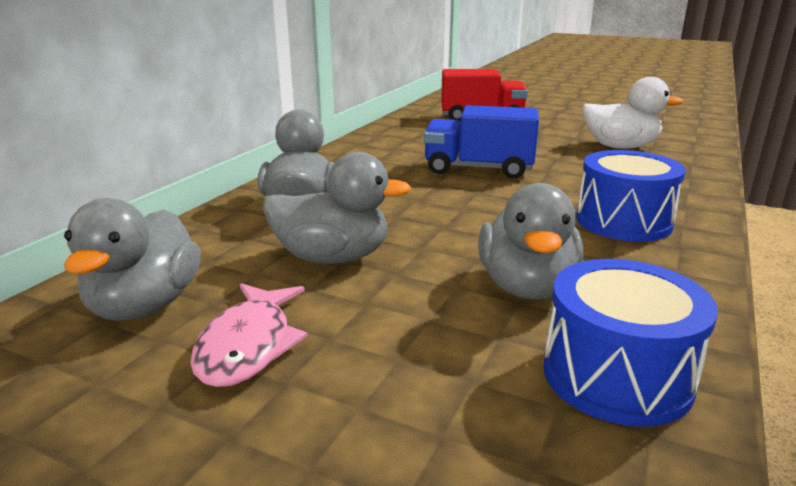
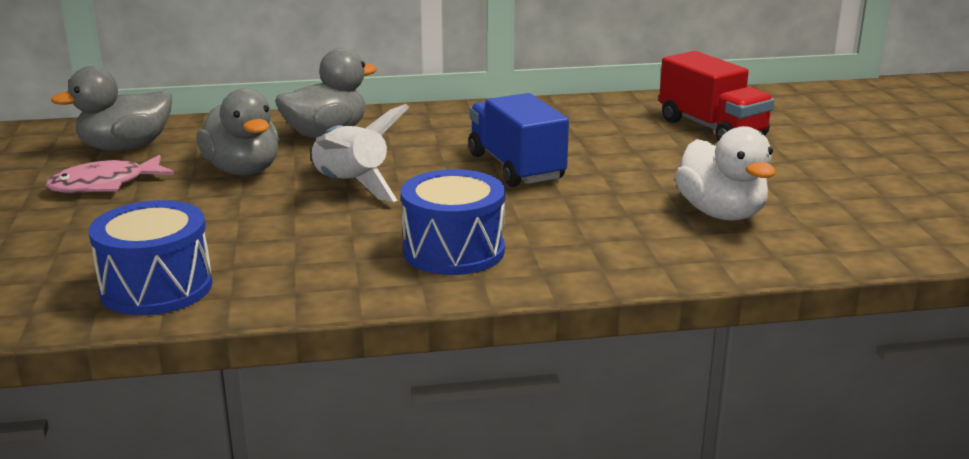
camera: 55 degrees right, 0 degrees up
grey duck [478,183,583,299] -> none
none -> white rocket [310,104,409,202]

